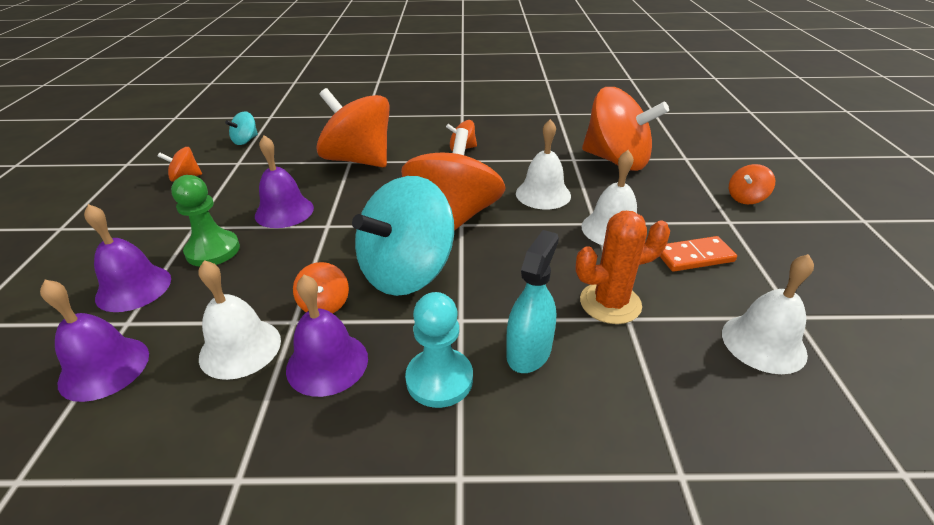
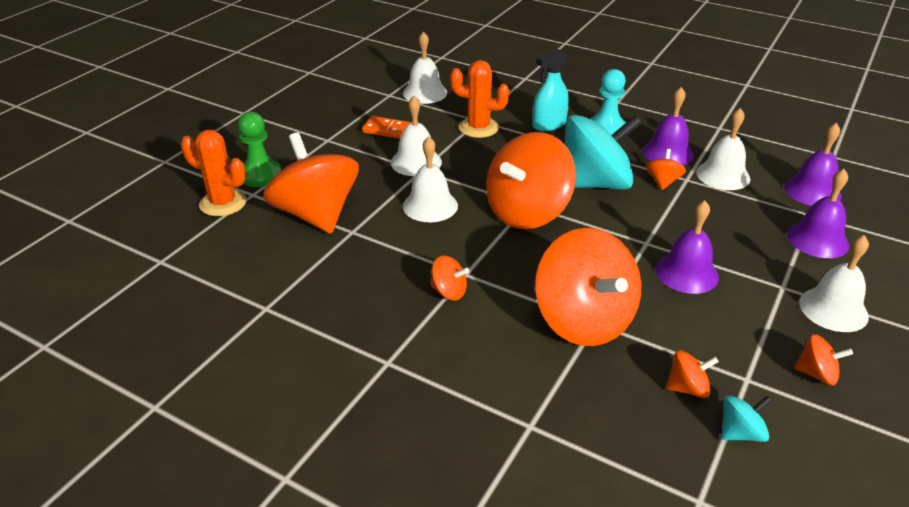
camera: 150 degrees left, 0 degrees up
green pawn [171,175,240,267] -> green pawn moved to [238,112,281,187]
orange spinning top [729,164,775,204] -> orange spinning top moved to [666,350,719,398]
none -> orange cactus [181,130,247,216]
none -> white bell [799,235,869,332]

